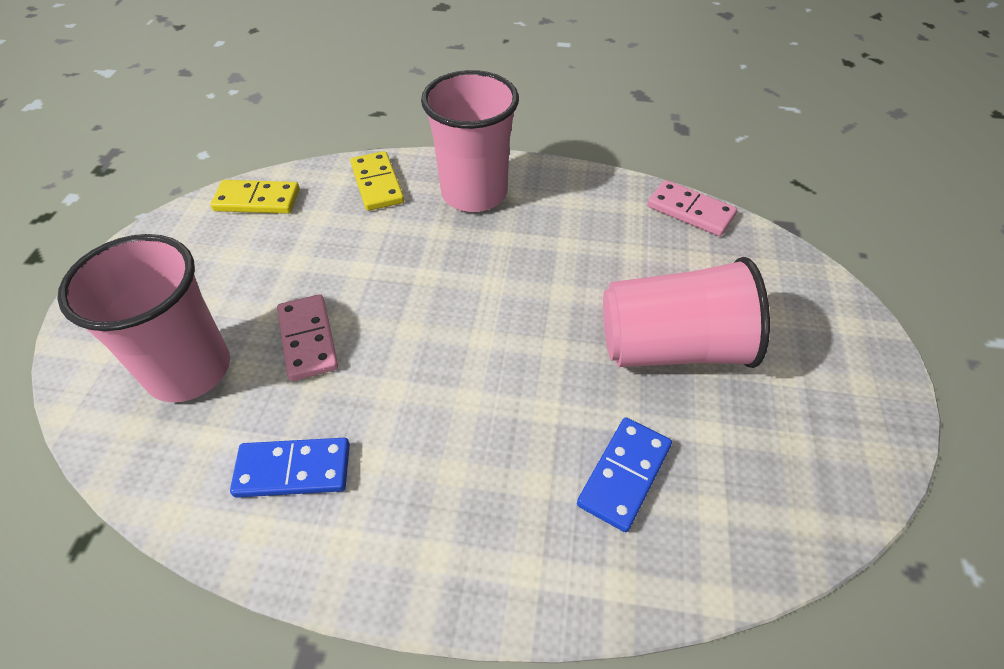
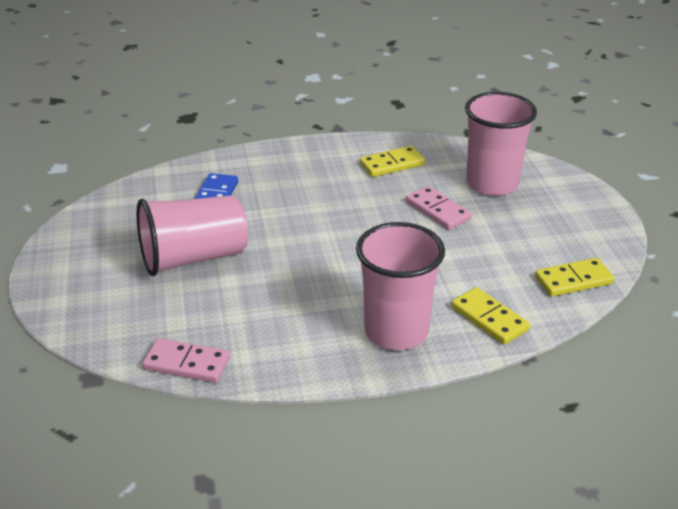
camera: 160 degrees right, 15 degrees down
blue domino [230,438,350,498] -> yellow domino [360,146,425,177]

